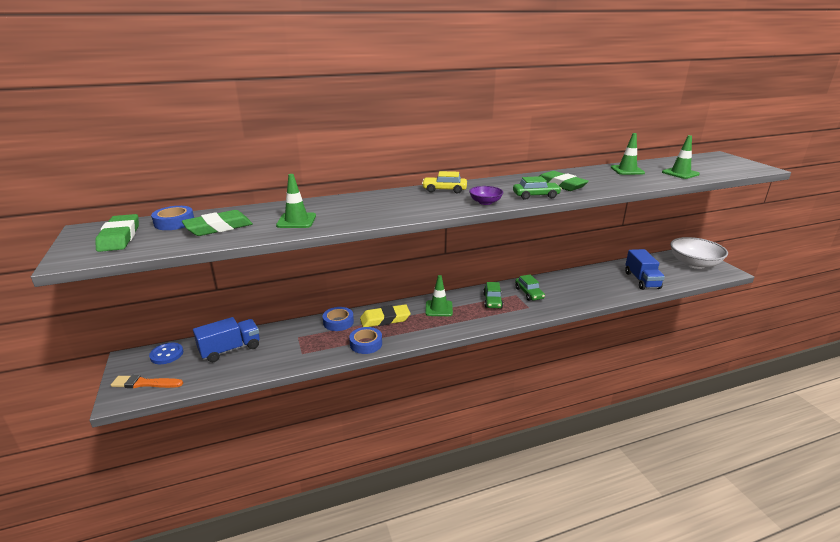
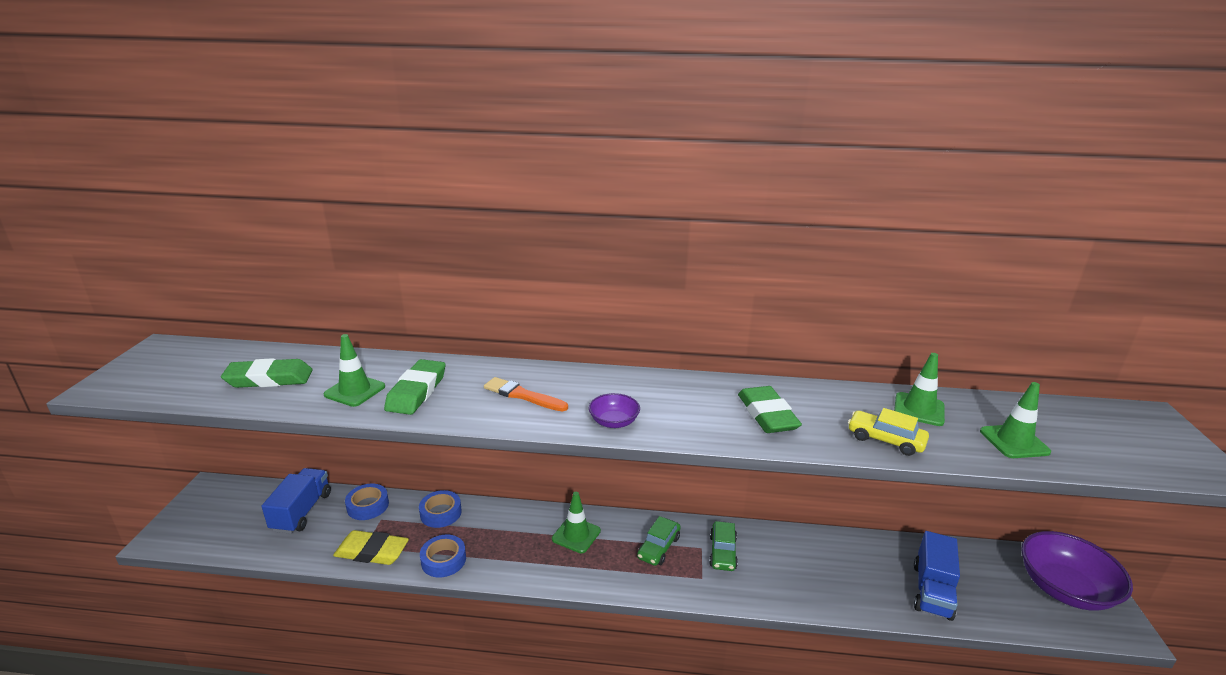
camera: 25 degrees right, 0 degrees up
green eraser [95,214,139,252] -> green eraser moved to [384,359,445,415]
orange brush [111,375,183,388] -> orange brush moved to [484,377,568,412]
blue button [149,343,183,364] -> none
blue tape [151,206,194,230] -> blue tape moved to [345,484,389,520]
blue truck [193,317,260,362] -> blue truck turned 75 degrees counterclockwise [261,468,331,534]
yellow eraser [360,304,411,327] -> yellow eraser moved to [333,530,409,565]
yellow car [422,171,467,194] -> yellow car moved to [848,408,929,456]
green car [513,176,562,200] -> none
white bowl [670,237,728,269] -> purple bowl [1021,531,1133,611]

